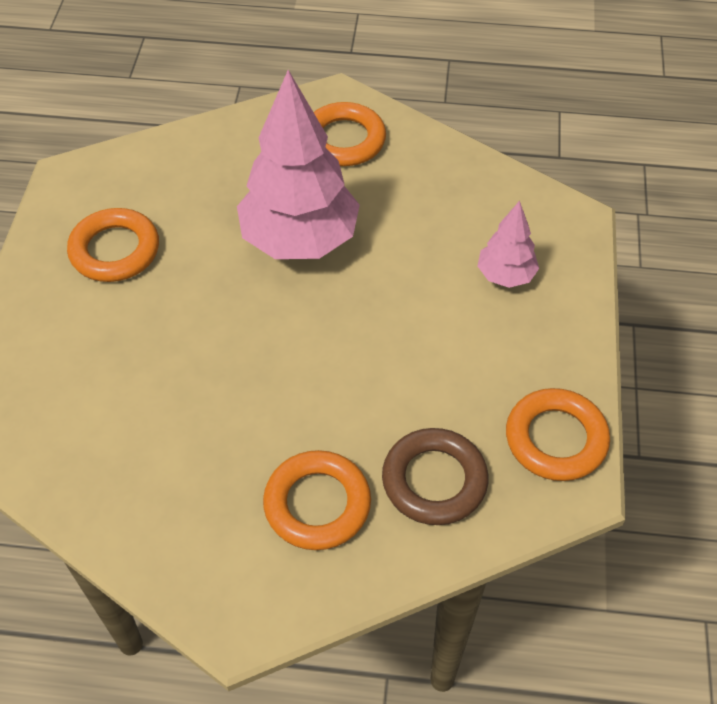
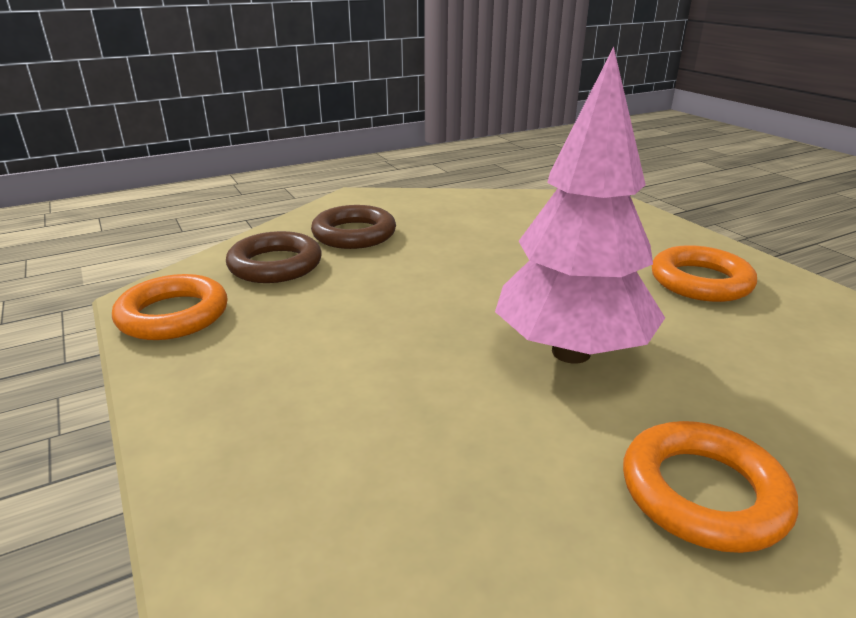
camera: 145 degrees right, 25 degrees down
orange ring [263,450,371,550] -> brown ring [311,205,396,249]
pink tree [477,201,539,288] -> none

